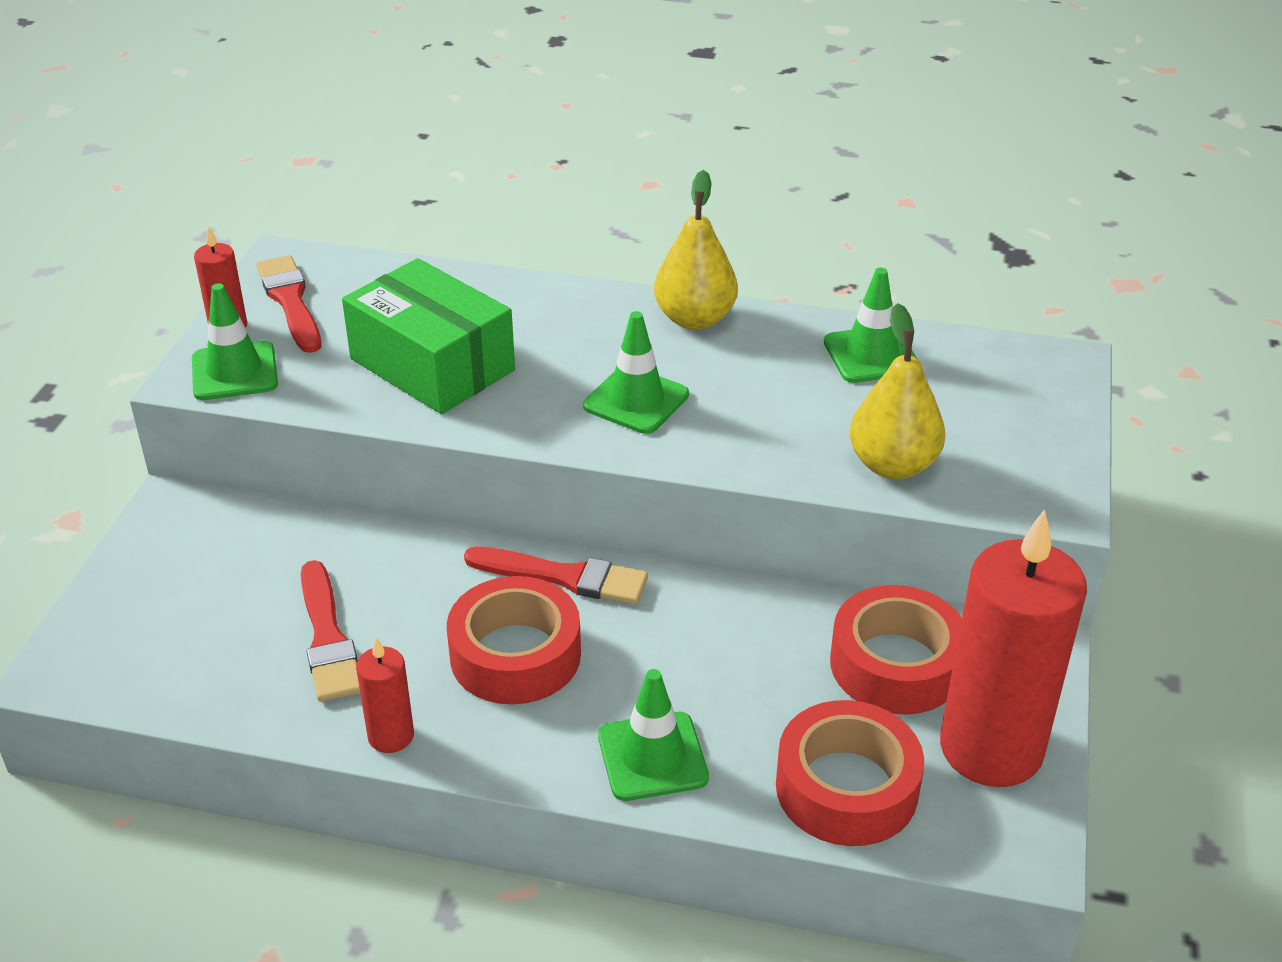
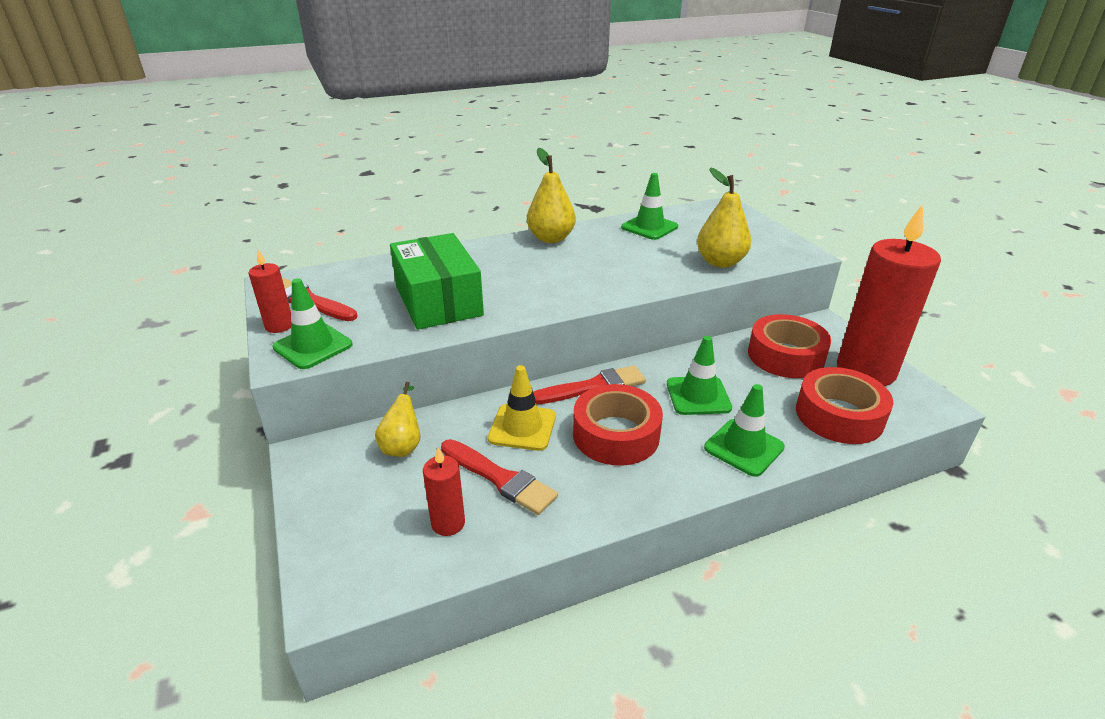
camera: 35 degrees left, 5 degrees down
green box [342,258,515,414] -> green box turned 60 degrees clockwise [390,233,484,330]
red candle [356,637,414,753] -> red candle moved to [423,447,465,536]
green traffic cone [583,311,689,434] -> green traffic cone moved to [667,336,732,415]
none -> yellow pear [375,382,420,457]
none -> yellow traffic cone [488,365,556,451]

